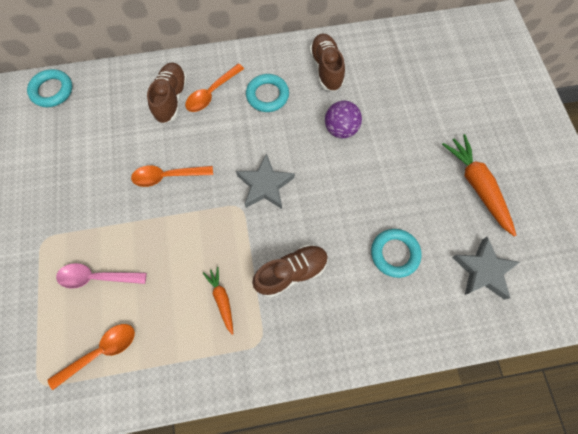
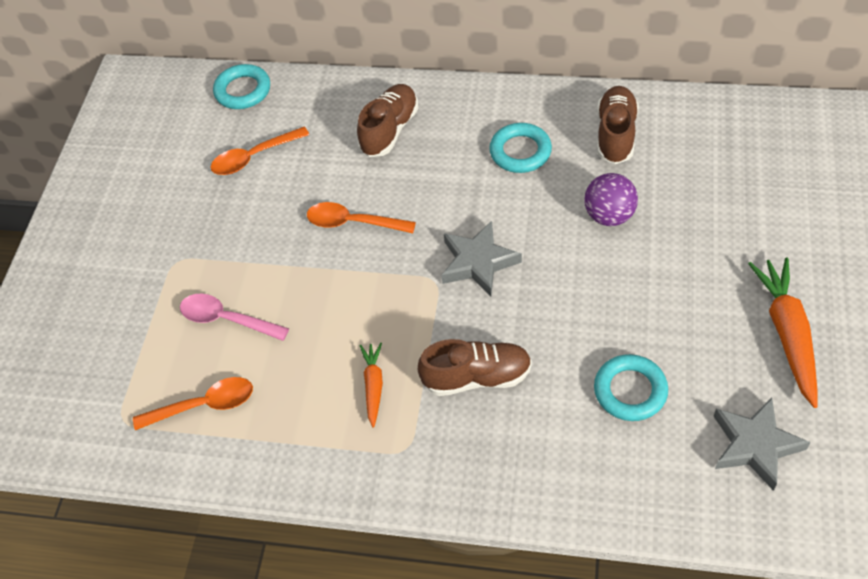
camera: 25 degrees right, 15 degrees down
orange spoon [185,64,244,112] -> orange spoon moved to [211,127,309,175]

